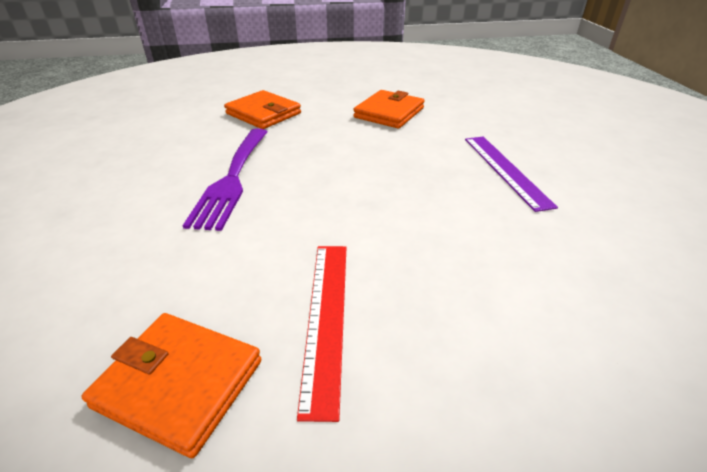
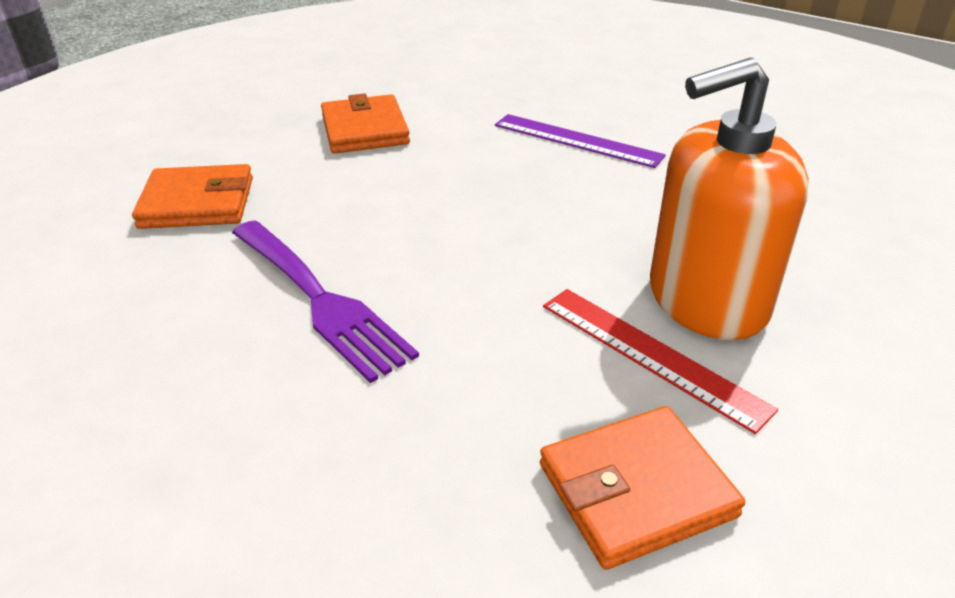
camera: 45 degrees left, 0 degrees up
none -> orange soap dispenser [650,58,809,340]

